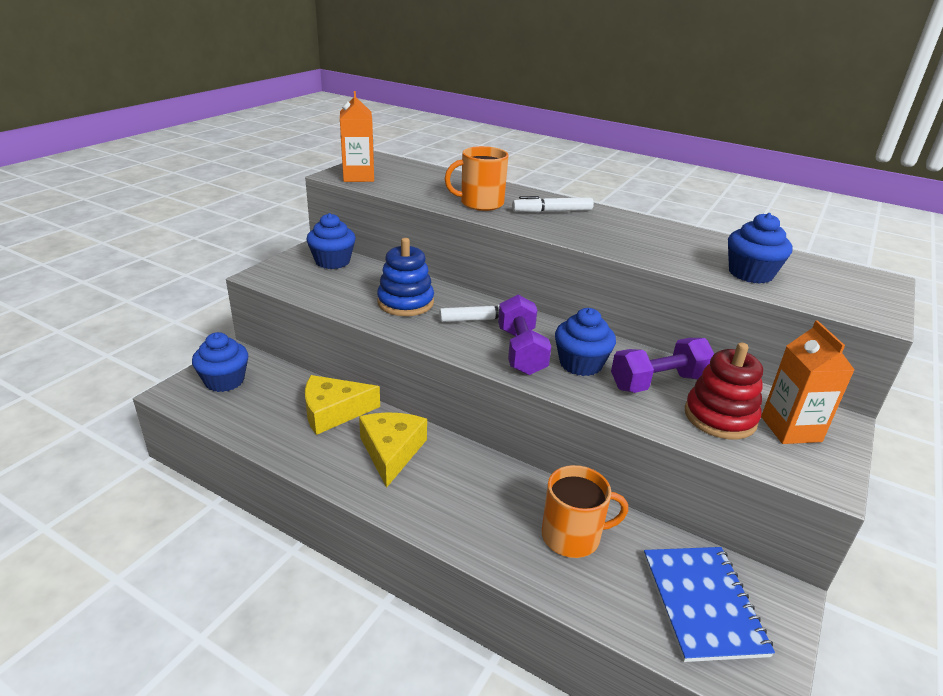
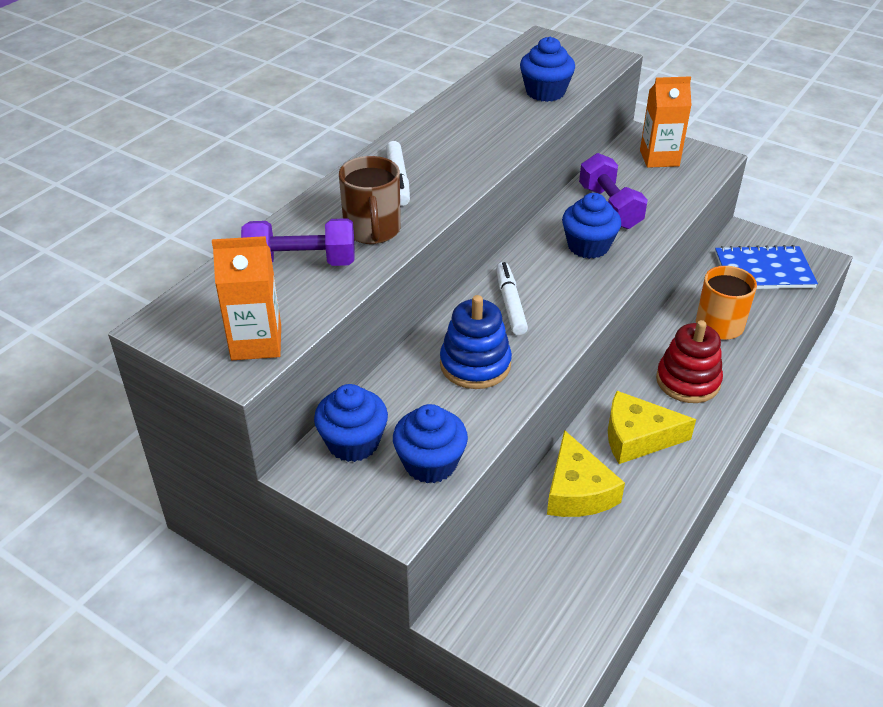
camera: 85 degrees left, 10 degrees up
blue cupcake [192,332,248,392] -> blue cupcake moved to [393,404,468,483]
orange mug [444,146,509,211] -> brown mug [339,156,401,244]
purple dumbbell [498,295,551,375] -> purple dumbbell moved to [241,218,355,266]
red stacking toy [685,343,763,440] -> red stacking toy moved to [656,320,723,403]

